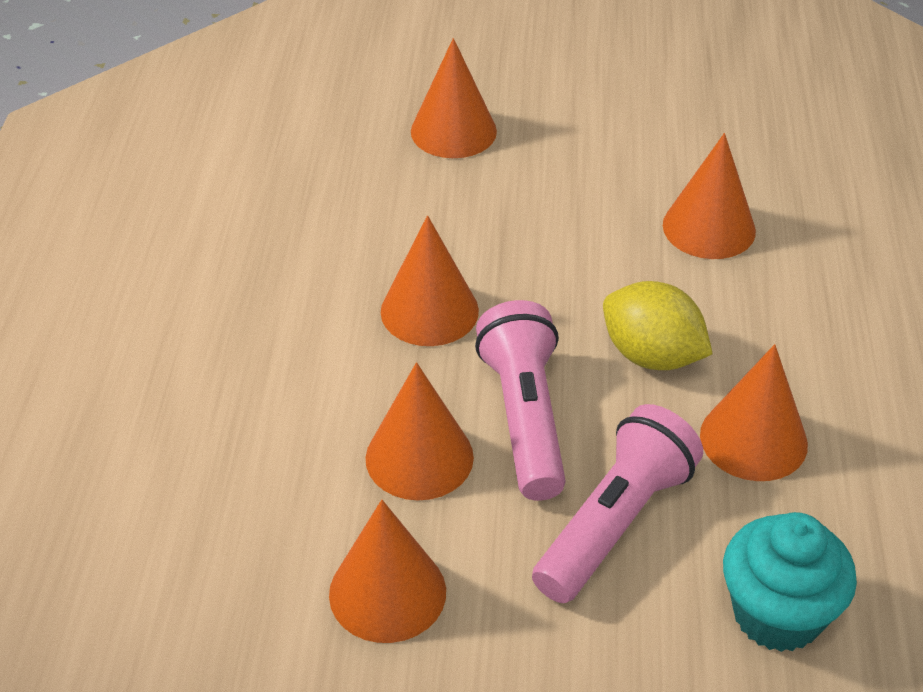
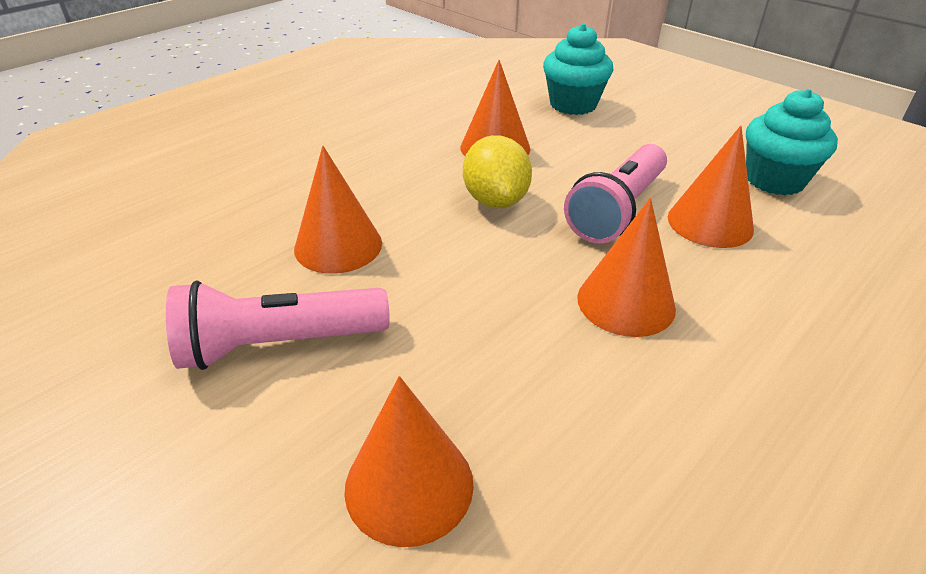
camera: 140 degrees left, 5 degrees down
orange cone [329,500,446,643] -> turquoise cupcake [746,89,838,195]
pink flashlight [532,404,703,603] -> pink flashlight moved to [166,280,390,370]

